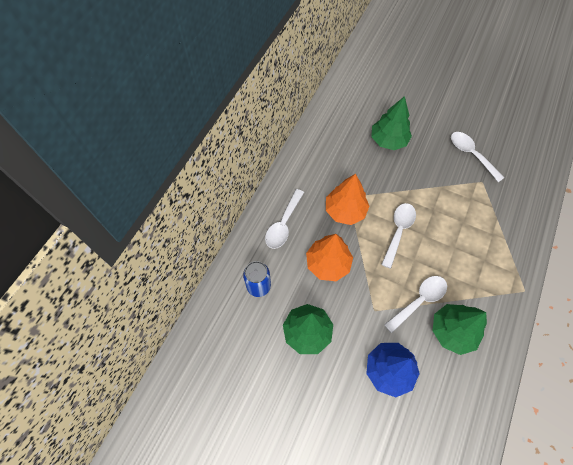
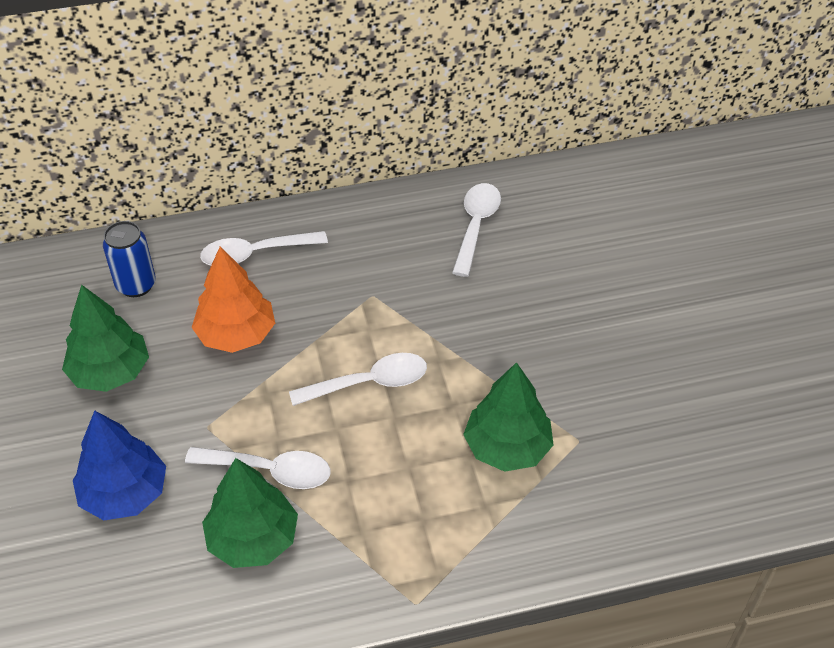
camera: 50 degrees right, 15 degrees down
orange tree [326,174,370,225] -> none
green tree [371,96,412,150] -> green tree moved to [463,362,554,472]
white spoon [451,132,504,182] -> white spoon moved to [452,183,501,277]

